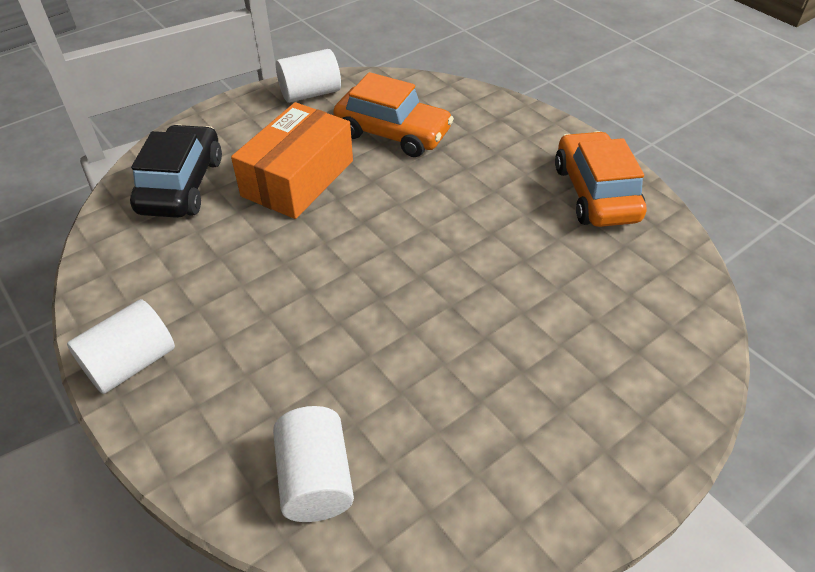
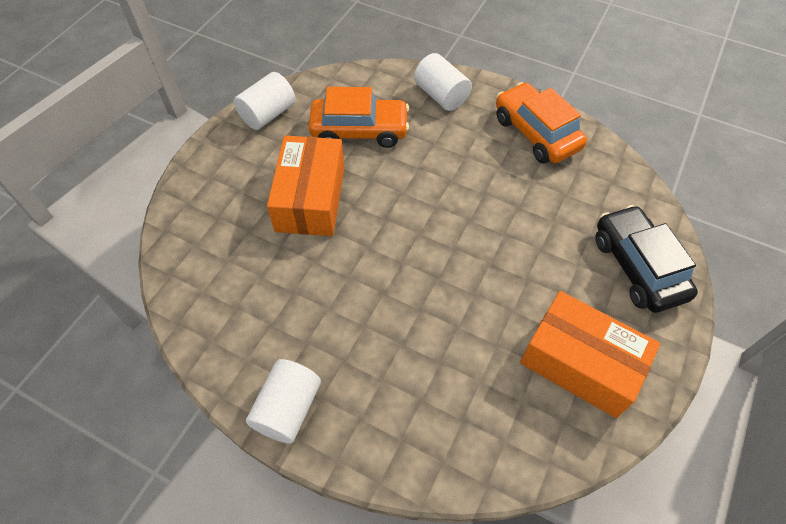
camera: 25 degrees left, 10 degrees up
black car [130,124,222,218] -> black car moved to [595,205,698,313]
white cylinder [273,406,354,522] -> white cylinder moved to [414,53,472,111]
none -> orange box [520,291,660,418]

